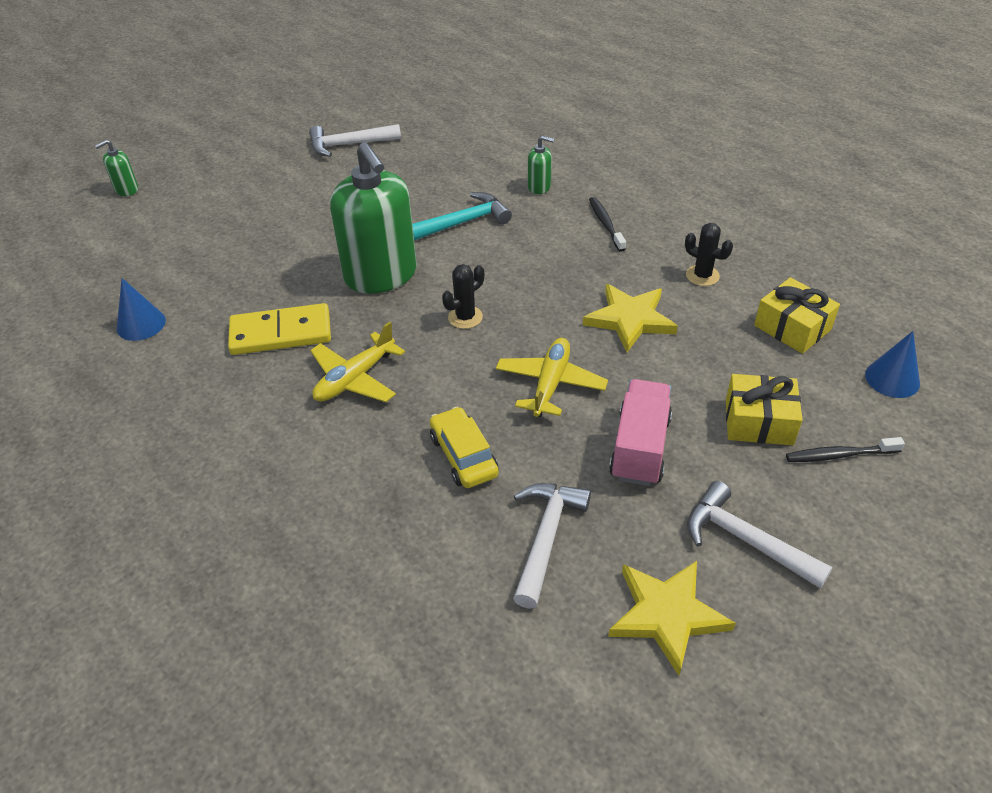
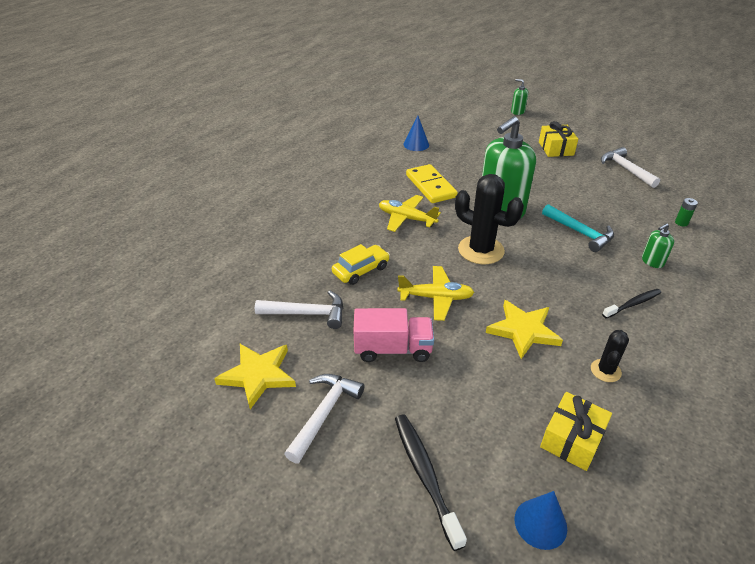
camera: 75 degrees right, 5 degrees down
black cactus [442,264,484,329] -> black cactus [455,174,524,264], size x1.93
green soap dispenser [528,136,554,194] -> green soap dispenser turned 60 degrees clockwise [642,223,674,268]
yellow gift [726,374,803,446] -> yellow gift moved to [539,121,578,157]
black toothbrush [786,437,905,462] -> black toothbrush [395,414,467,551], size x1.50
none -> green battery [675,198,698,227]

